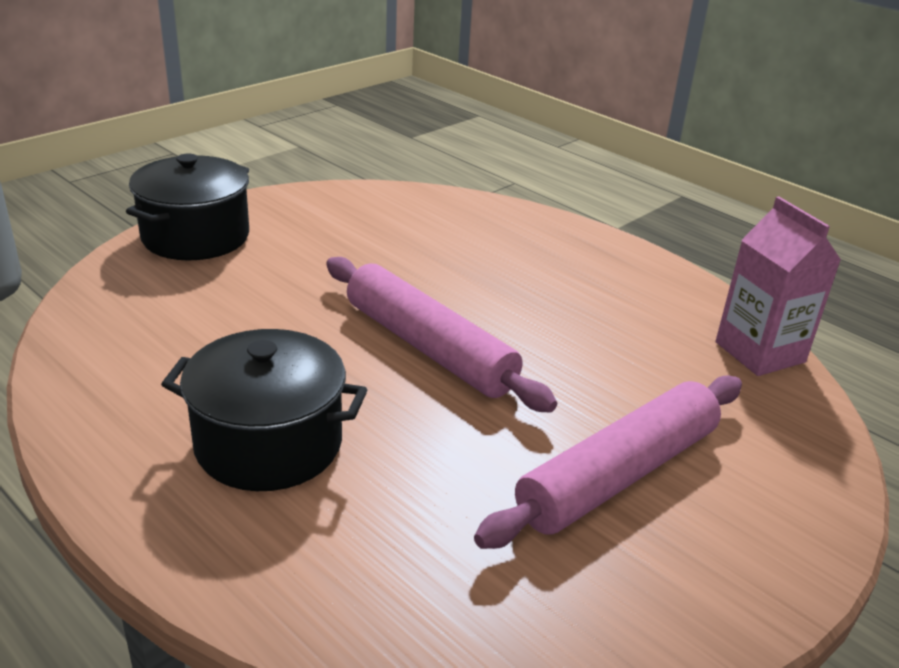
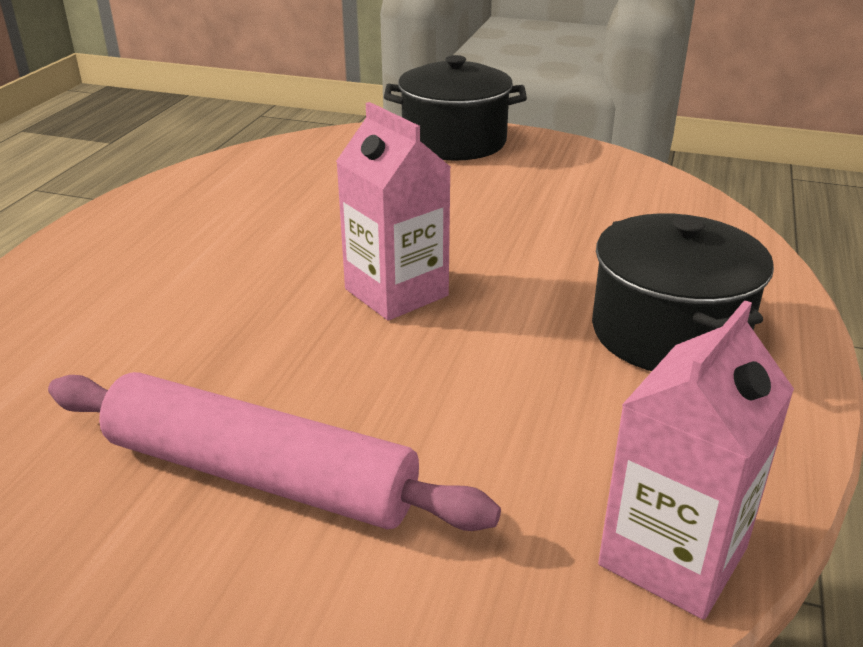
camera: 65 degrees right, 0 degrees up
black pot [161,329,367,491] -> black pot moved to [592,213,774,371]
pink rolling pin [326,257,557,413] -> pink carton [336,102,451,321]

